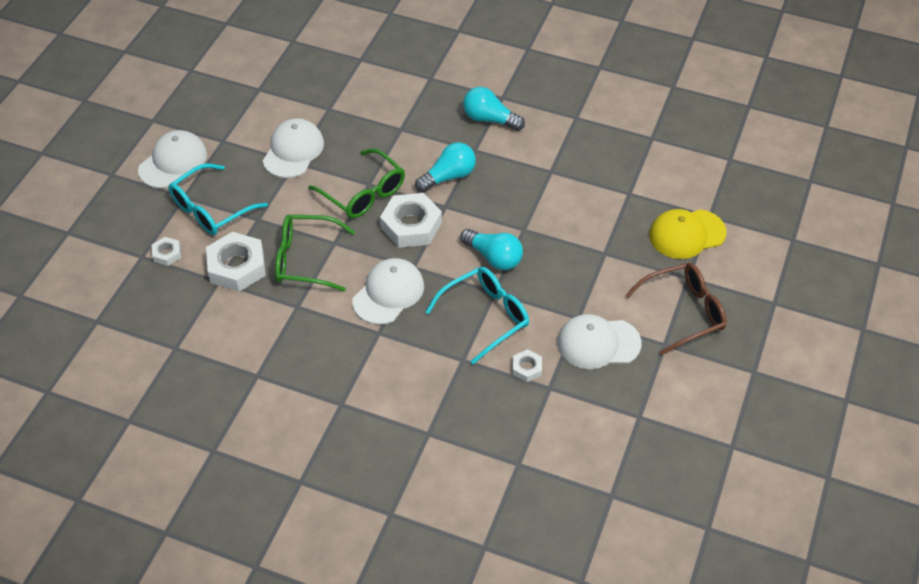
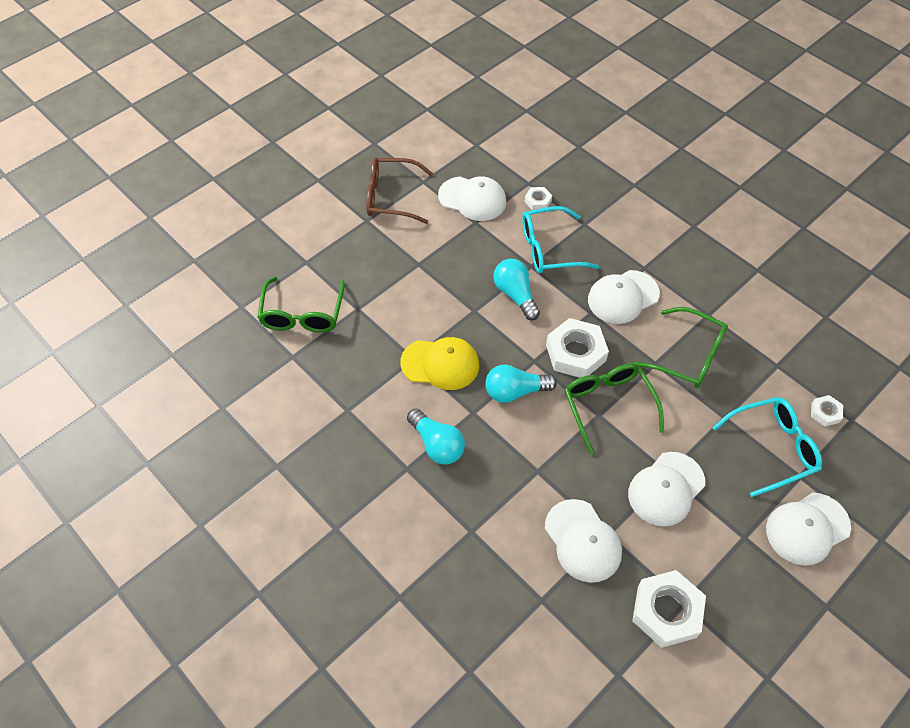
camera: 155 degrees left, 5 degrees up
white nut [206,232,266,292] -> white nut moved to [632,570,706,648]
yellow cap [649,209,727,259] -> yellow cap moved to [400,337,479,390]
none -> green glasses [257,277,345,333]
none -> white cap [545,499,622,583]

